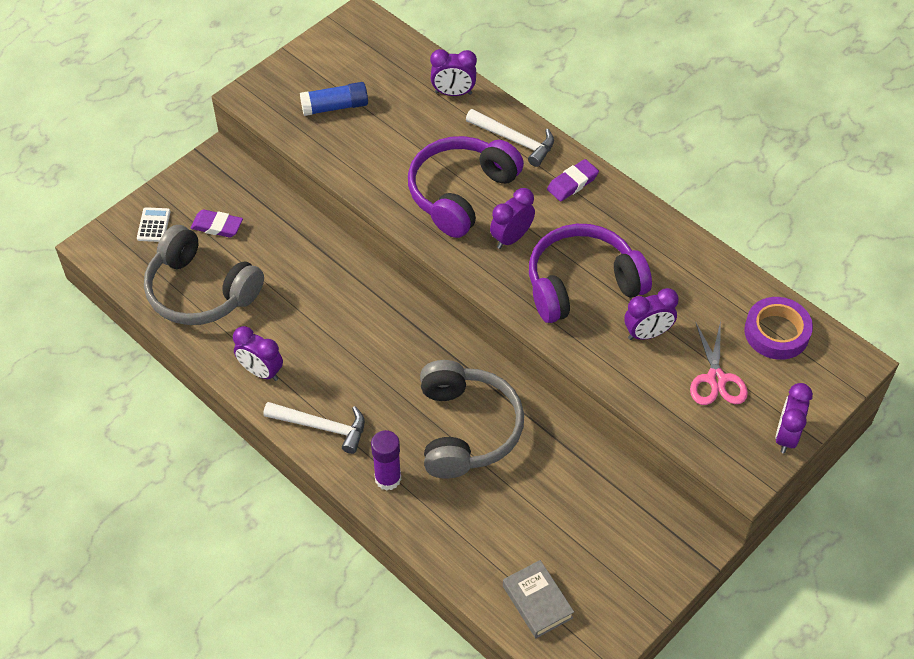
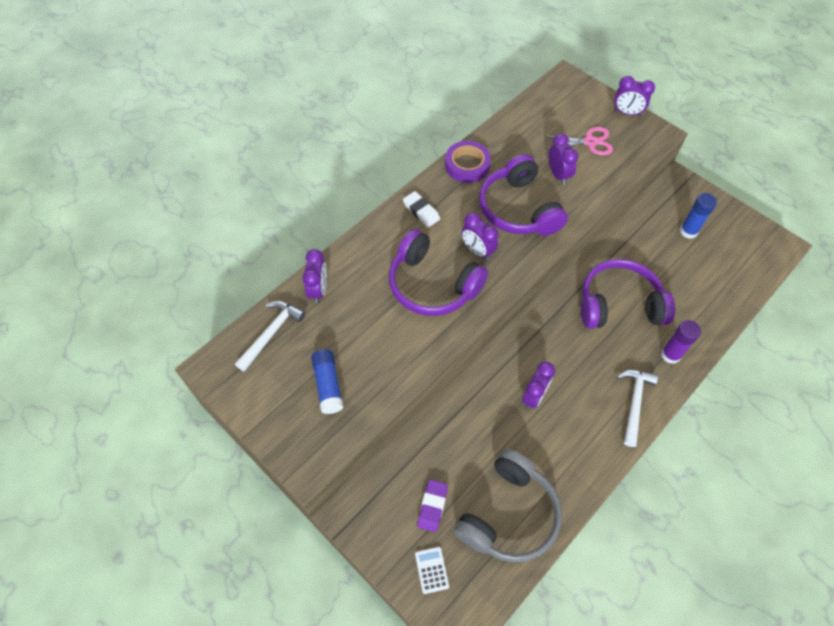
camera: 90 degrees left, 5 degrees up
white calculator [137,207,171,242] -> white calculator turned 75 degrees clockwise [415,547,449,594]
purple clock [233,326,283,381] -> purple clock moved to [522,361,555,410]
grey headphones [420,360,524,479] -> purple headphones [581,259,675,329]
white hammer [466,109,554,167] -> white hammer moved to [235,301,305,372]
grey book [503,560,574,638] -> none
purple eraser [547,159,599,201] -> white eraser [403,191,440,227]
purple tape [744,297,813,360] -> purple tape moved to [445,141,491,183]
none -> blue glue stick [680,193,717,239]

